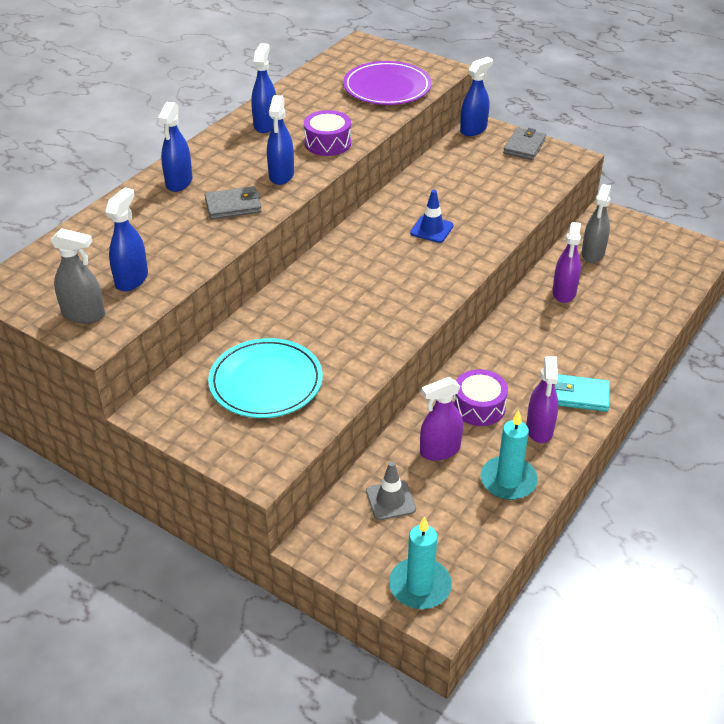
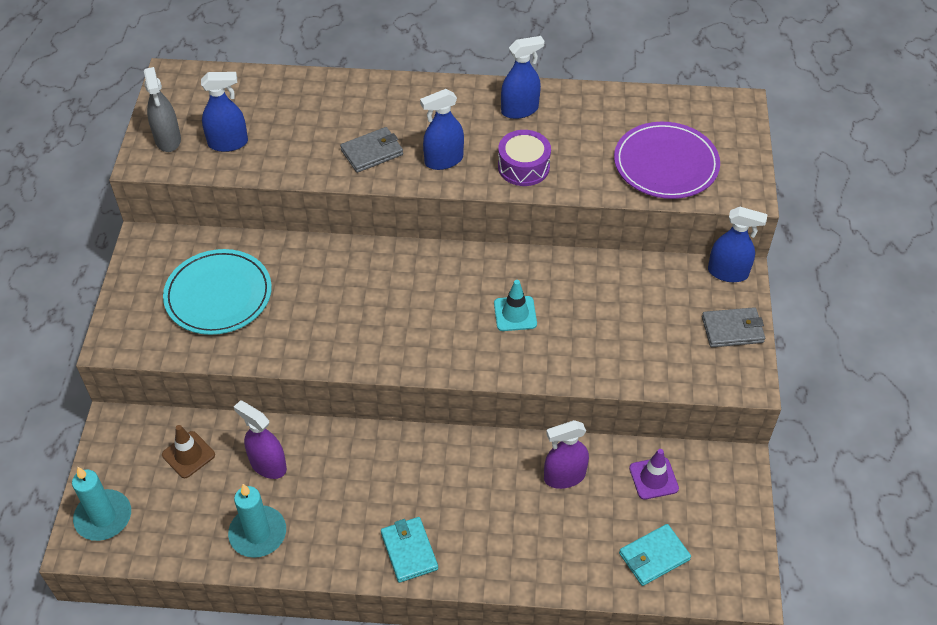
camera: 60 degrees right, 10 degrees up
blue spray bottle [157,102,193,192] -> none
grey wallet [205,186,262,219] -> grey wallet turned 75 degrees counterclockwise [340,127,403,173]
grey traffic cone [366,461,416,520] -> brown traffic cone [162,425,215,478]
blue traffic cone [410,190,454,243] -> turquoise traffic cone [494,280,537,331]
purple drum [453,369,508,426] -> none
purple spray bottle [526,356,558,443] -> none
grey spray bottle [582,184,611,263] -> purple traffic cone [629,449,679,500]
none -> turquoise wallet [619,524,691,586]

